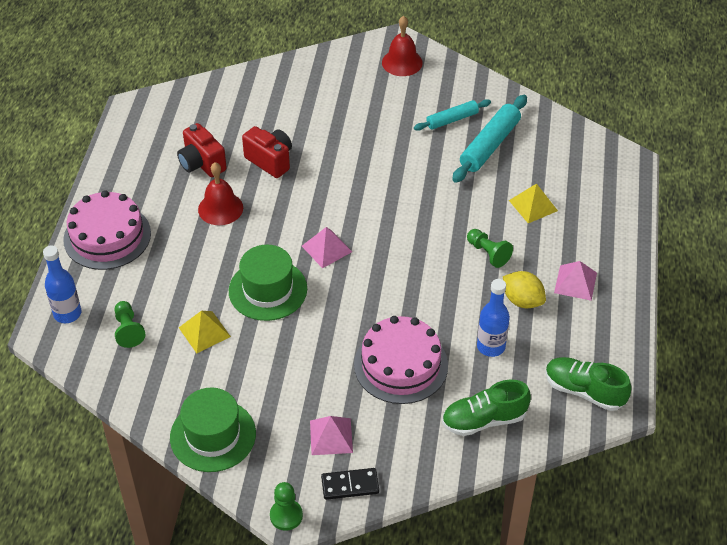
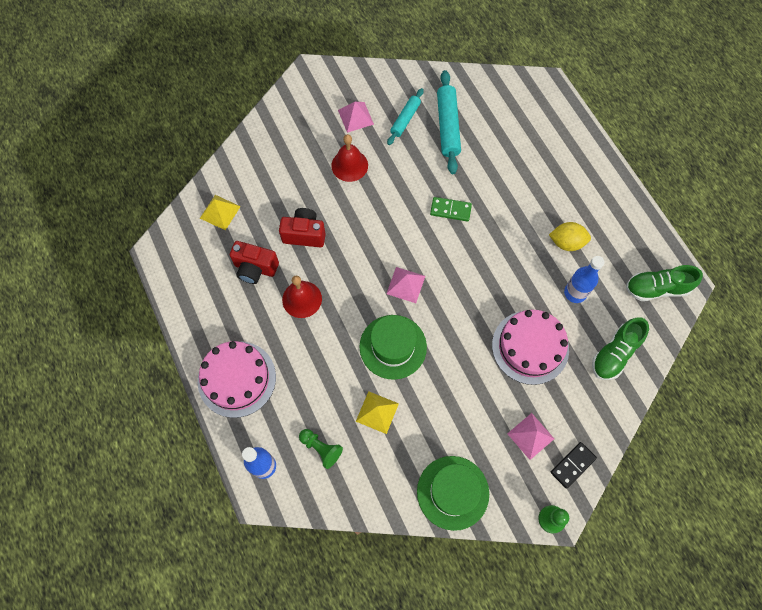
camera: 35 degrees left, 20 degrees up
red bell [382,16,423,76] -> red bell moved to [331,134,368,182]
green pawn [467,229,513,268] -> none
yellow pyramid [509,183,558,223] -> yellow pyramid moved to [200,195,241,230]
pink pyramid [554,261,597,301] -> pink pyramid moved to [338,102,374,133]
none -> green domino [430,197,472,222]

